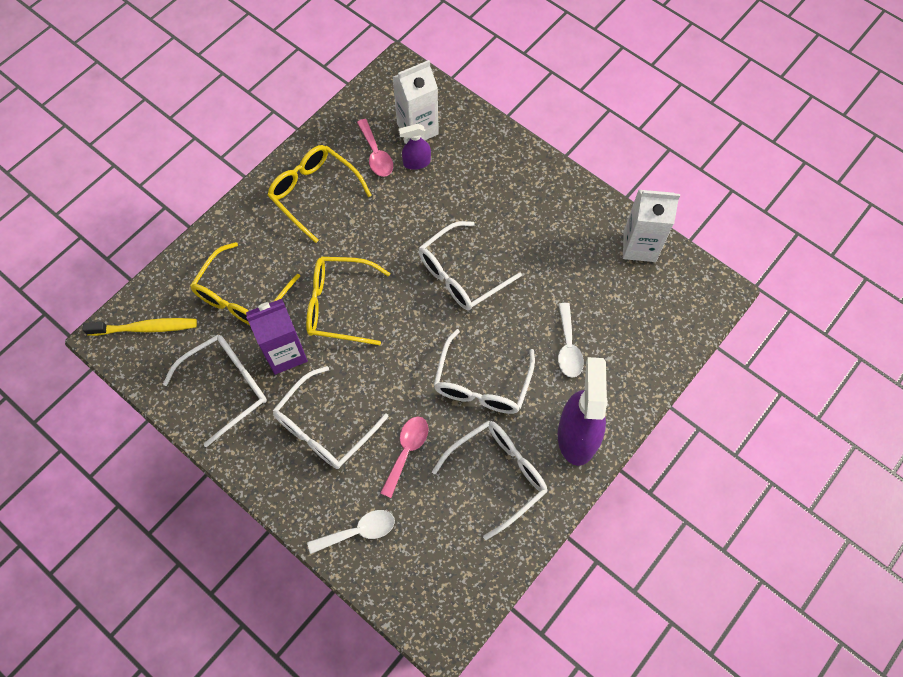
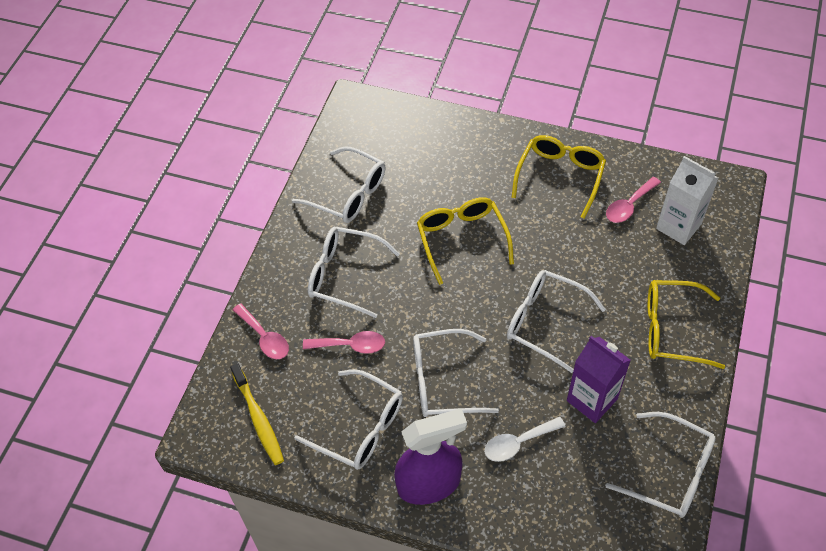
camera: 70 degrees right, 10 degrees down
yellow toothbrush [83,318,197,336] -> yellow toothbrush moved to [230,363,284,465]
yellow glasses [190,242,300,325] -> yellow glasses moved to [648,280,725,369]
purple carton [246,299,308,375] -> purple carton moved to [567,336,631,423]
white spoon [307,510,395,554] -> pink spoon [233,303,289,359]
purple spray bottle [398,124,431,170] -> none
white carton [623,190,680,262] -> white glasses [605,412,716,518]

